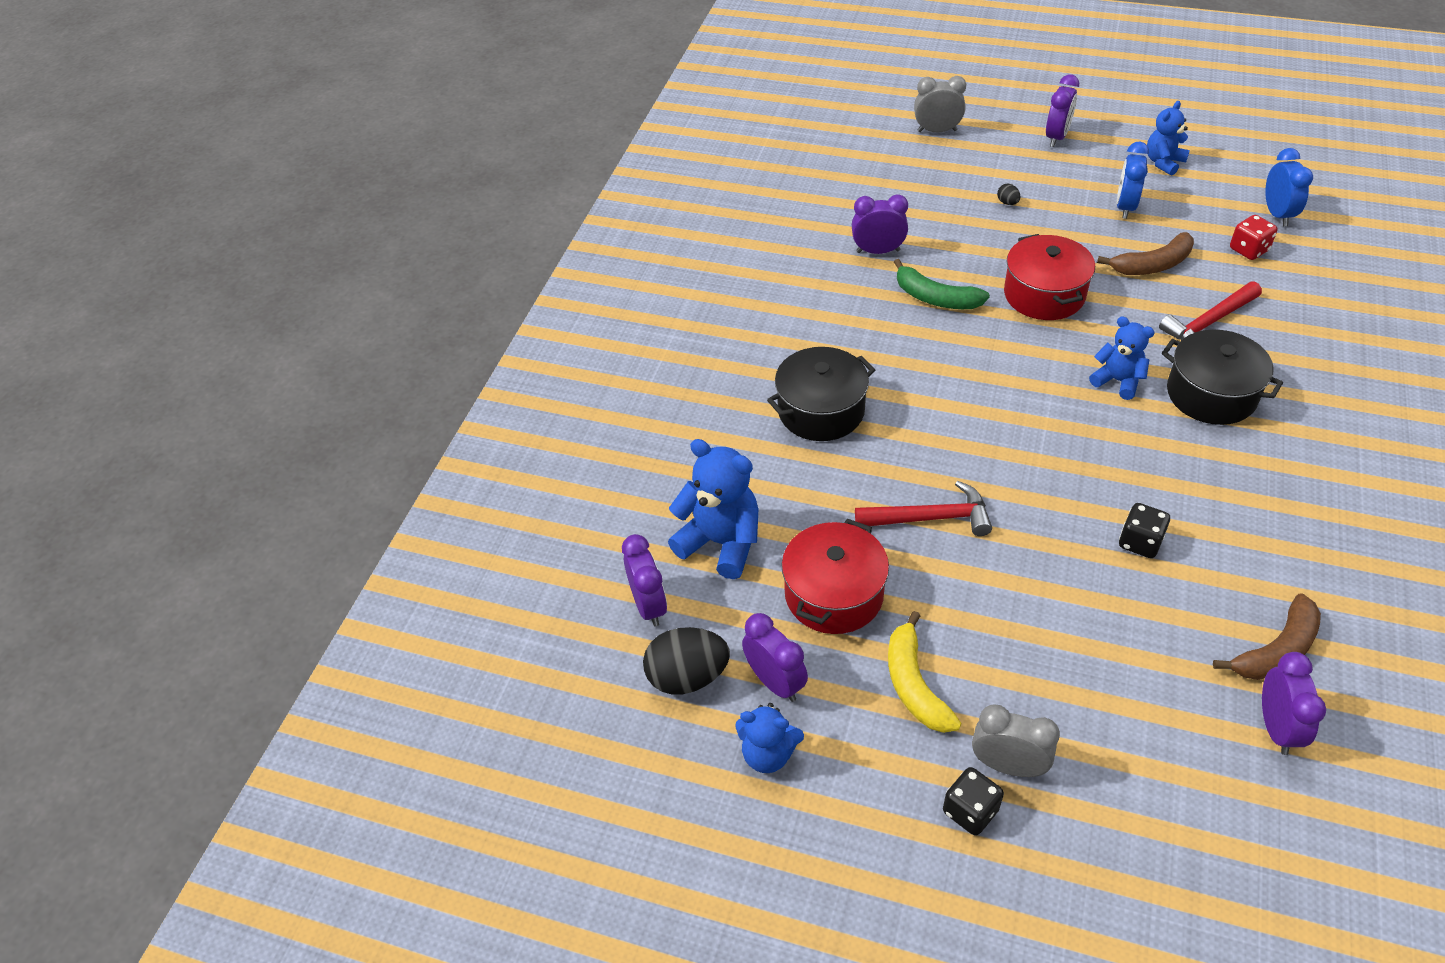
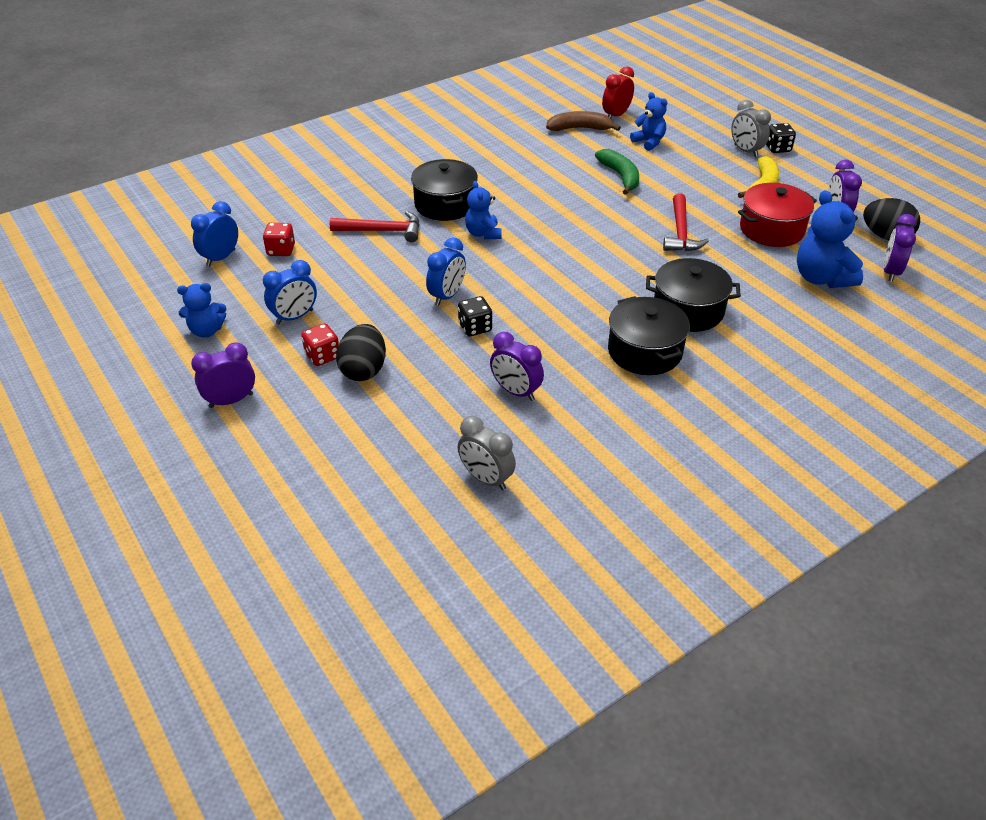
camera: 145 degrees left, 5 degrees down
blue teddy bear [735,703,804,773] -> blue teddy bear moved to [630,92,667,151]
red hammer [855,481,992,536] -> red hammer turned 120 degrees counterclockwise [663,193,709,251]
green banana [894,259,990,309] -> green banana moved to [595,149,639,195]
grey clock [914,76,966,132] -> grey clock moved to [458,416,516,490]
black egg [997,184,1020,205] -> black egg [336,324,386,381], size x2.34
red pot [1004,234,1095,320] -> blue clock [426,237,466,306]
brown banana [1097,232,1194,275] -> none
black dice [1119,503,1170,558] -> black dice moved to [458,296,492,336]
purple clock [1262,652,1326,755] -> red clock [602,66,634,119]
none -> red dice [301,323,339,366]
none -> black pot [608,296,690,375]

